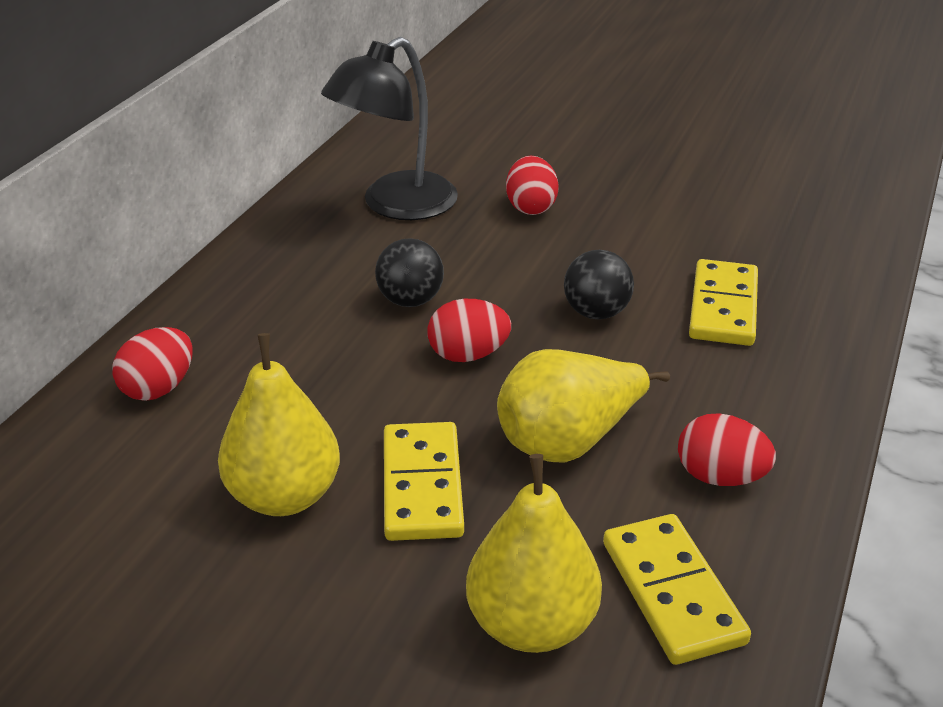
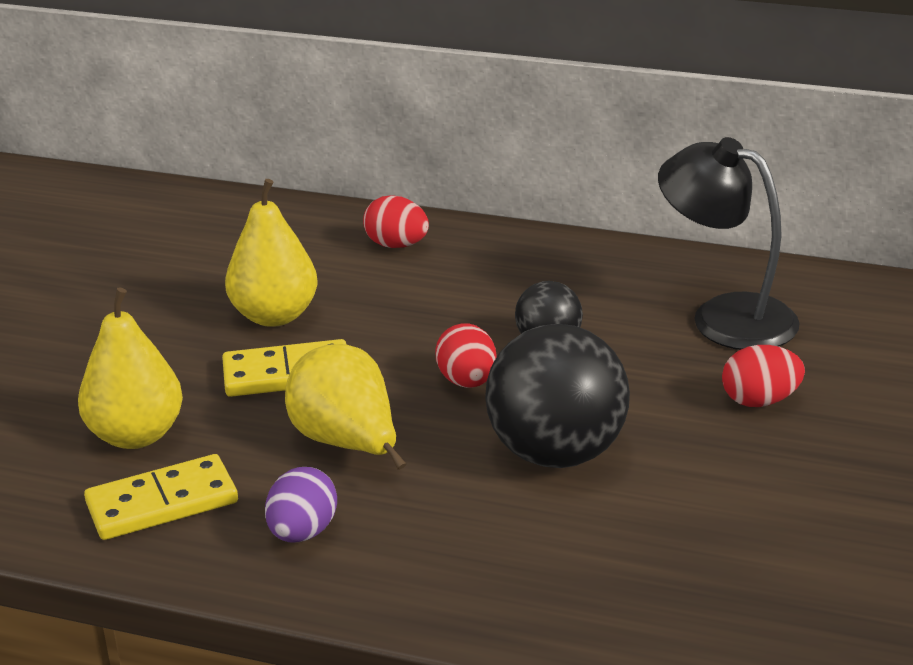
camera: 85 degrees right, 5 degrees down
black ball [564,250,634,319] -> black ball [485,324,630,468], size x1.90
red egg [678,413,776,486] -> purple egg [265,467,337,543]
yellow domino [689,259,758,346] -> none

